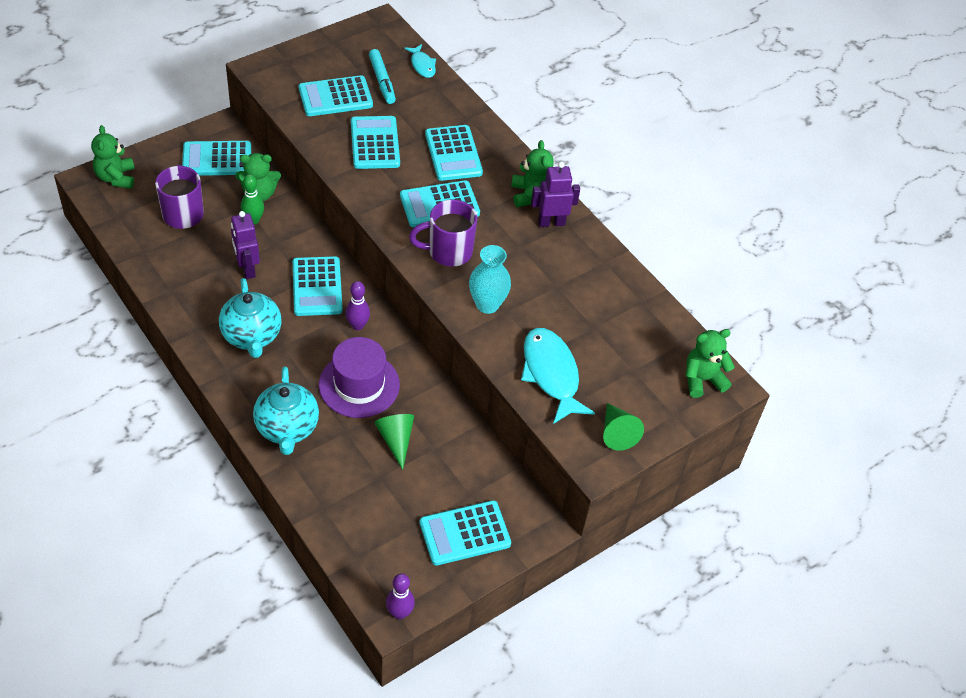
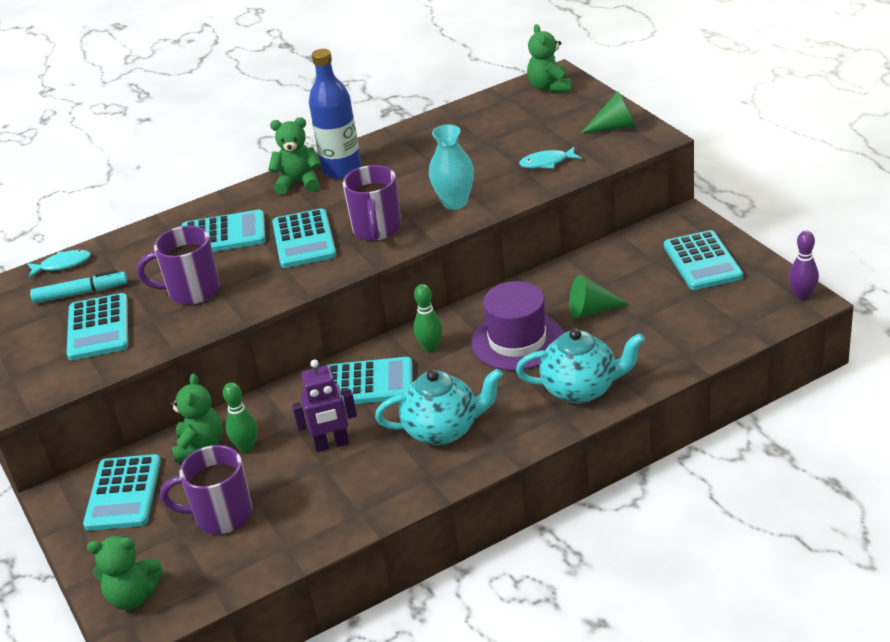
camera: 75 degrees left, 15 degrees down
purple bowling pin [346,281,370,330] -> green bowling pin [413,284,443,352]
turquoise calculator [351,116,400,169] -> purple mug [137,226,220,305]
turquoise fish [521,328,595,424] -> turquoise fish [519,147,581,169], size x0.53
purple robot [531,162,580,227] -> blue bottle [309,49,361,179]

